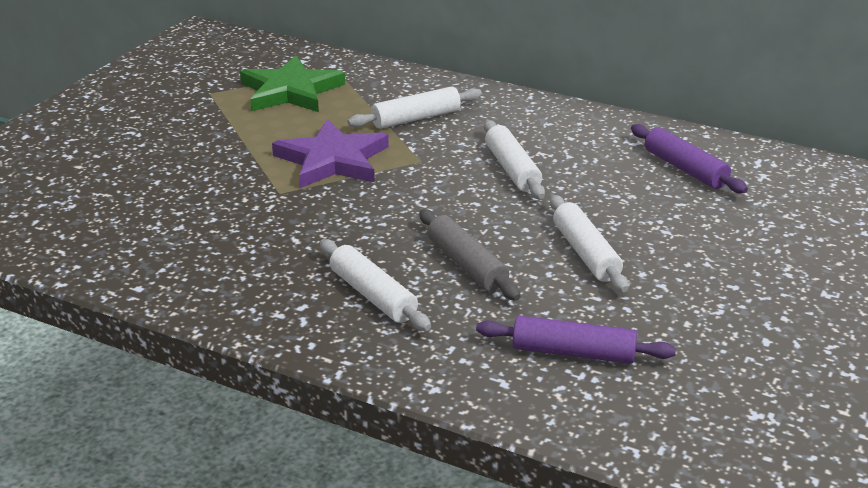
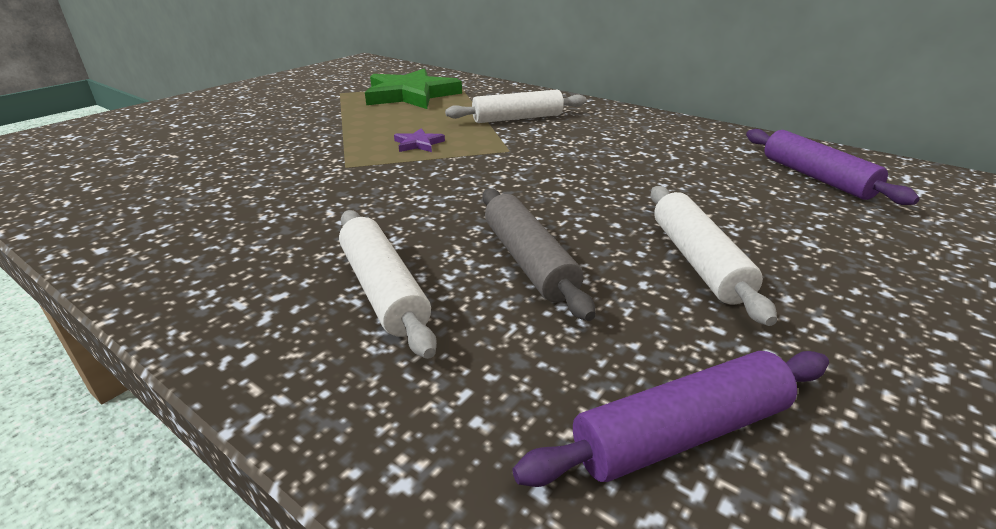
camera: 10 degrees right, 0 degrees up
purple star [272,119,389,188] -> purple star [394,128,445,152], size x0.42
purple rolling pin [476,316,676,364] -> purple rolling pin turned 45 degrees counterclockwise [512,351,829,487]
white rolling pin [484,120,545,199] -> none

